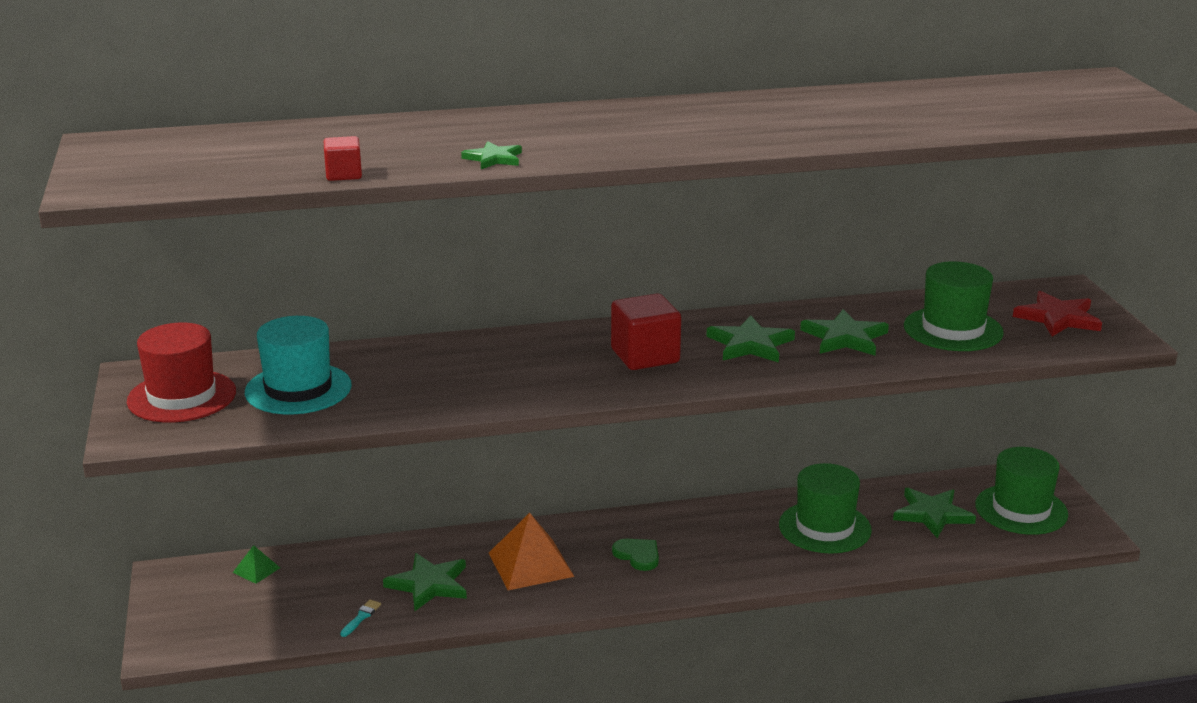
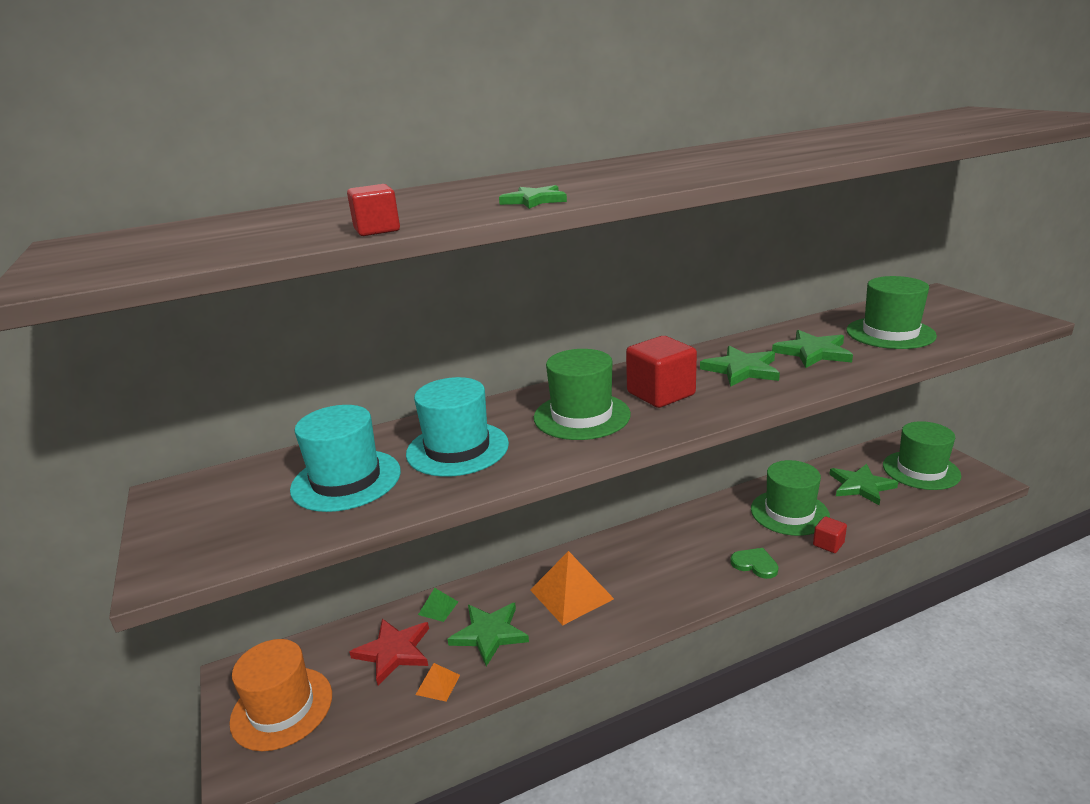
camera: 10 degrees left, 0 degrees up
red hat [127,323,236,422] -> none
green pyramid [232,545,280,584] -> green pyramid moved to [418,588,458,622]
turquoise brush [340,600,381,637] -> orange pyramid [416,663,460,702]
green heart [612,539,659,571] -> green heart moved to [730,548,778,579]
red star [1013,291,1102,336] -> red star moved to [349,619,429,685]
none -> orange hat [229,639,332,751]
none -> turquoise hat [406,377,509,477]
none -> green hat [534,349,631,440]
none -> red cube [813,516,847,553]

